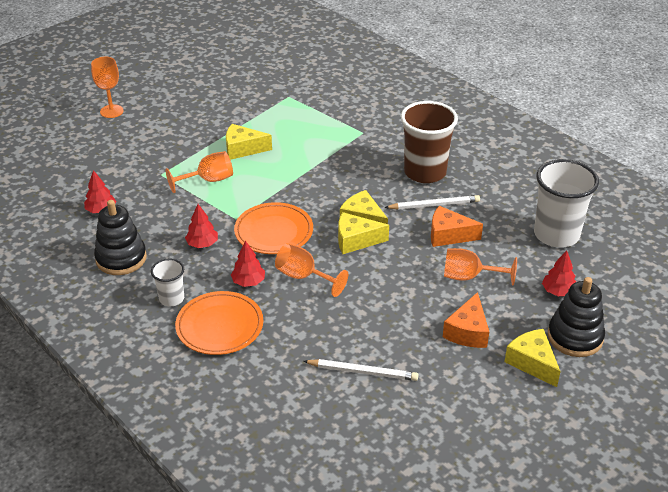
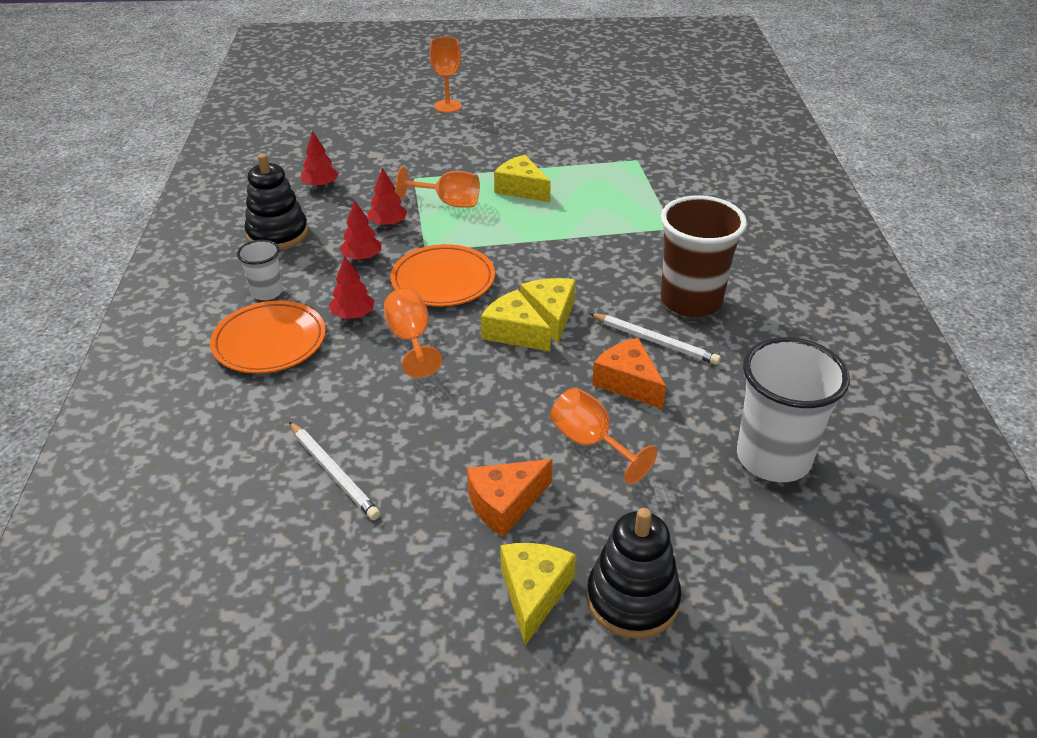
camera: 40 degrees right, 0 degrees up
red tree [542,251,576,296] -> red tree moved to [367,168,407,226]

